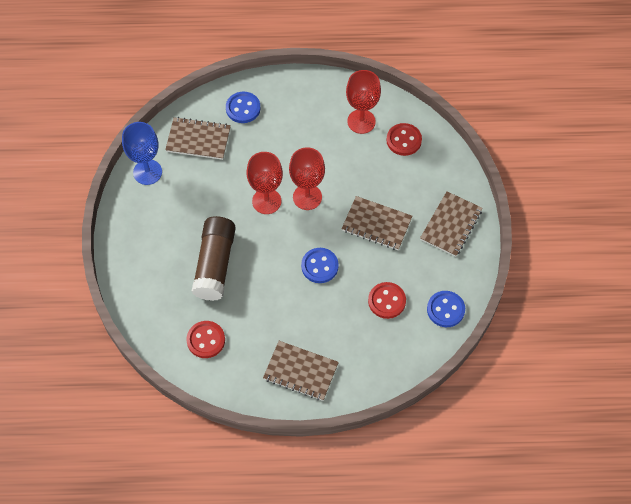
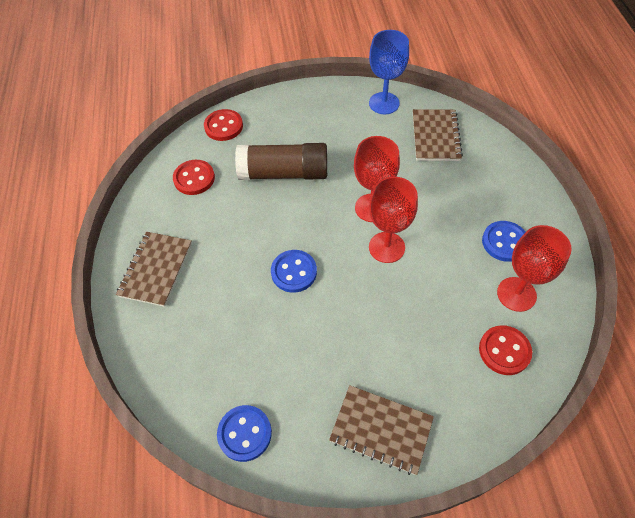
camera: 85 degrees right, 5 degrees down
blue button [226,92,261,123] -> blue button moved to [482,221,525,262]
brown notebook [342,196,412,250] -> none
red button [368,282,406,319] -> red button moved to [204,109,243,141]

